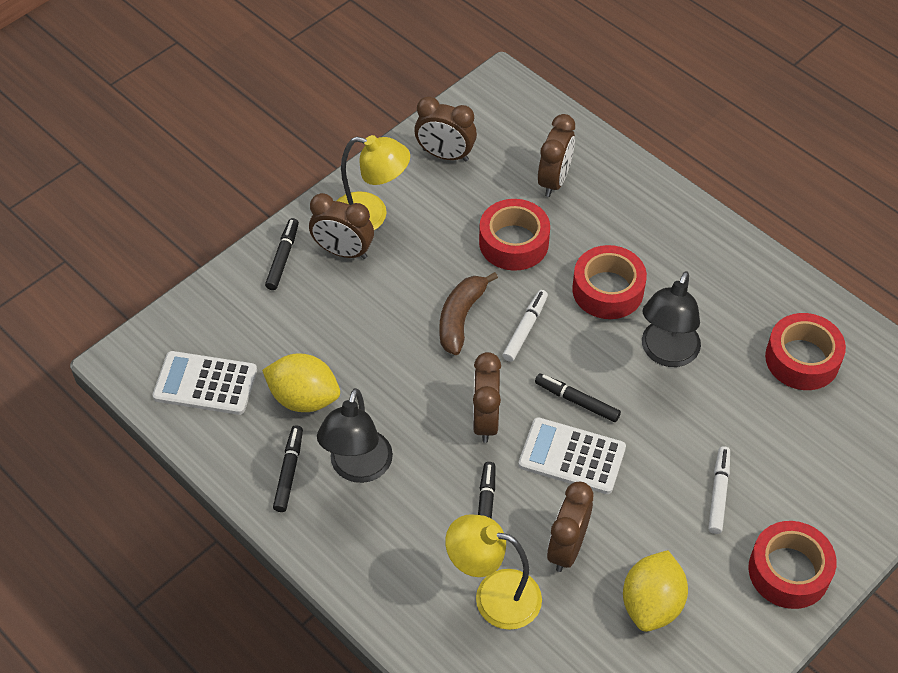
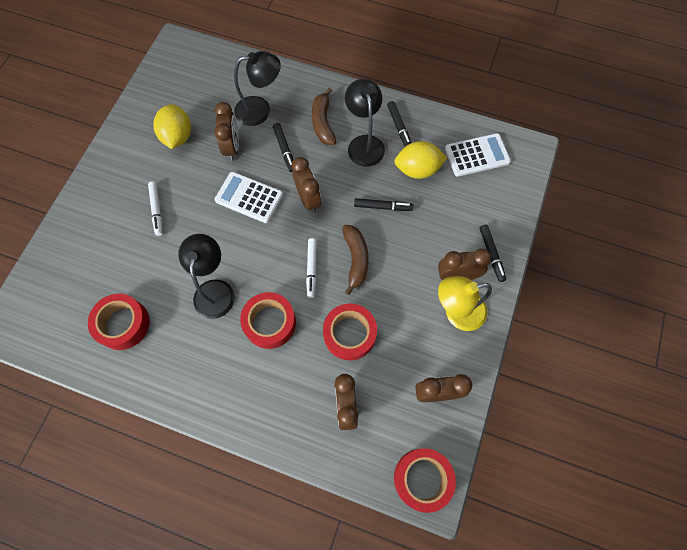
camera: 155 degrees right, 15 degrees up
yellow lamp [445,514,542,630] -> black lamp [234,51,281,126]
white calculator [518,417,626,494] -> white calculator turned 150 degrees counterclockwise [215,172,283,223]
black marker [535,373,621,422] -> black marker moved to [354,198,413,211]
red tape [748,521,837,609] -> red tape moved to [394,448,456,513]
none -> brown banana [312,88,336,145]

